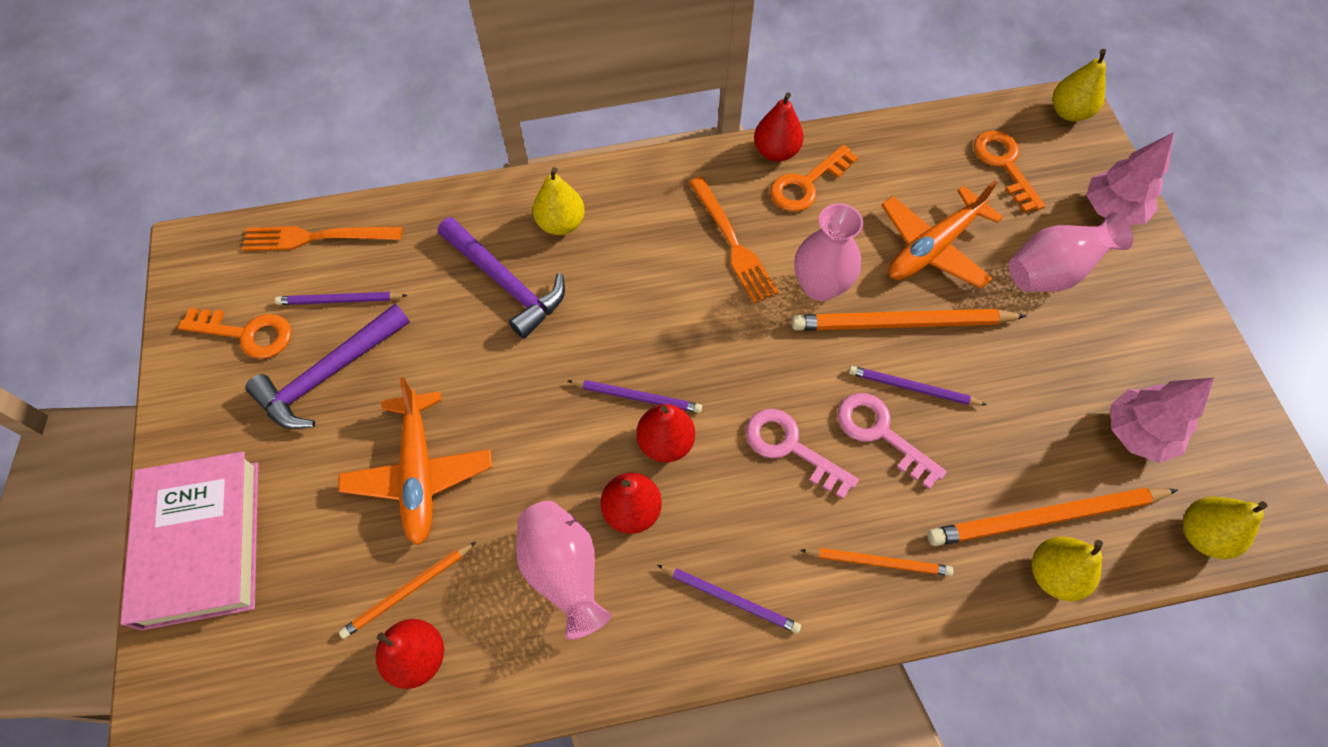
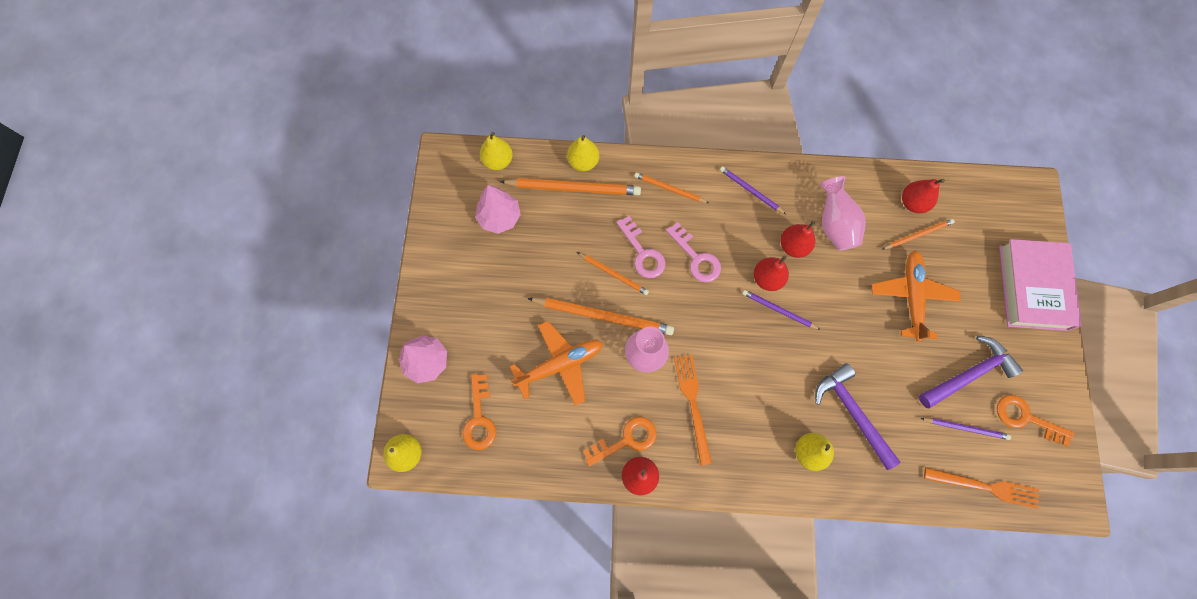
camera: 165 degrees left, 10 degrees up
purple pencil [849,366,987,405] -> orange pencil [577,252,649,295]
pink vase [1009,212,1133,292] -> none

